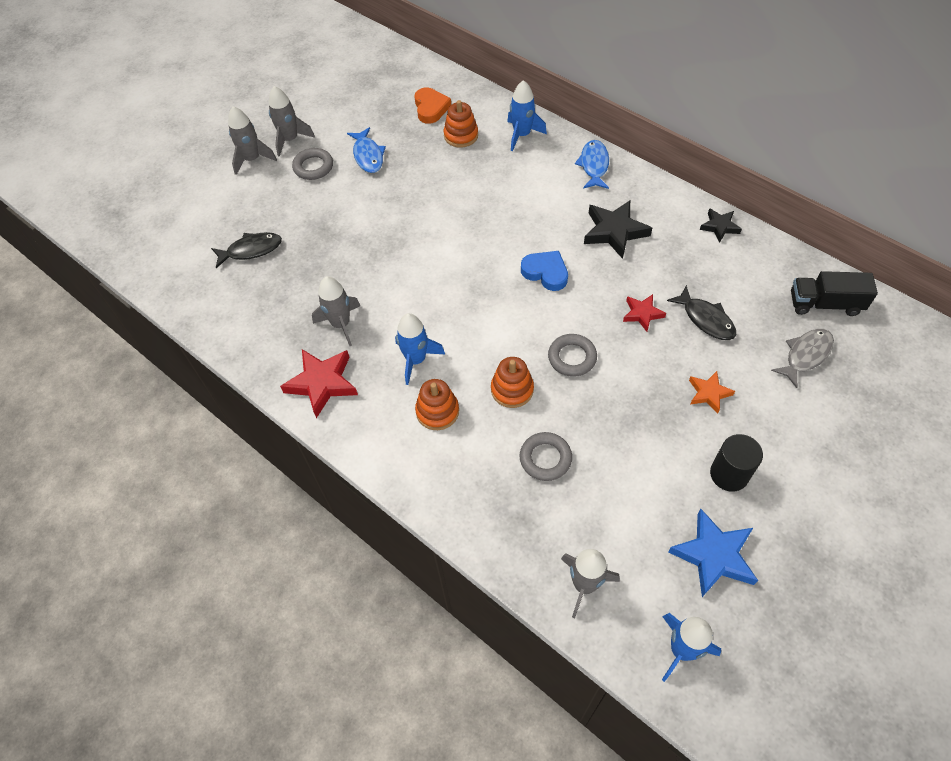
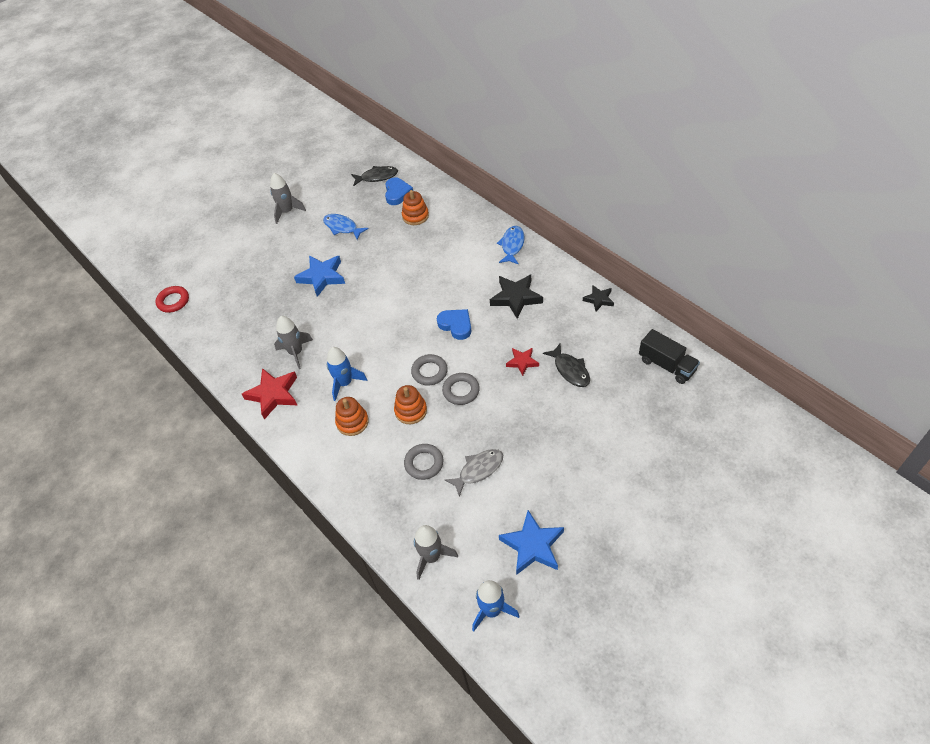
camera: 10 degrees right, 5 degrees down
black fish [211,232,282,268] -> black fish moved to [351,166,398,186]
grey rocket [228,106,277,175] -> none
grey ring [292,148,333,180] -> grey ring moved to [411,354,448,386]
blue fish [347,127,386,173] -> blue fish turned 135 degrees clockwise [323,214,369,240]
orange heart [414,88,451,124] -> blue heart [385,177,413,205]
blue rocket [507,80,547,151] -> none
orange star [689,371,735,414] -> none
black cylinder [710,434,763,492] -> none
grey fish [771,329,834,388] -> grey fish moved to [445,449,503,497]
black truck [791,271,878,316] -> black truck turned 150 degrees counterclockwise [639,329,700,384]
none -> red ring [156,286,189,313]
none -> blue star [294,255,345,297]

